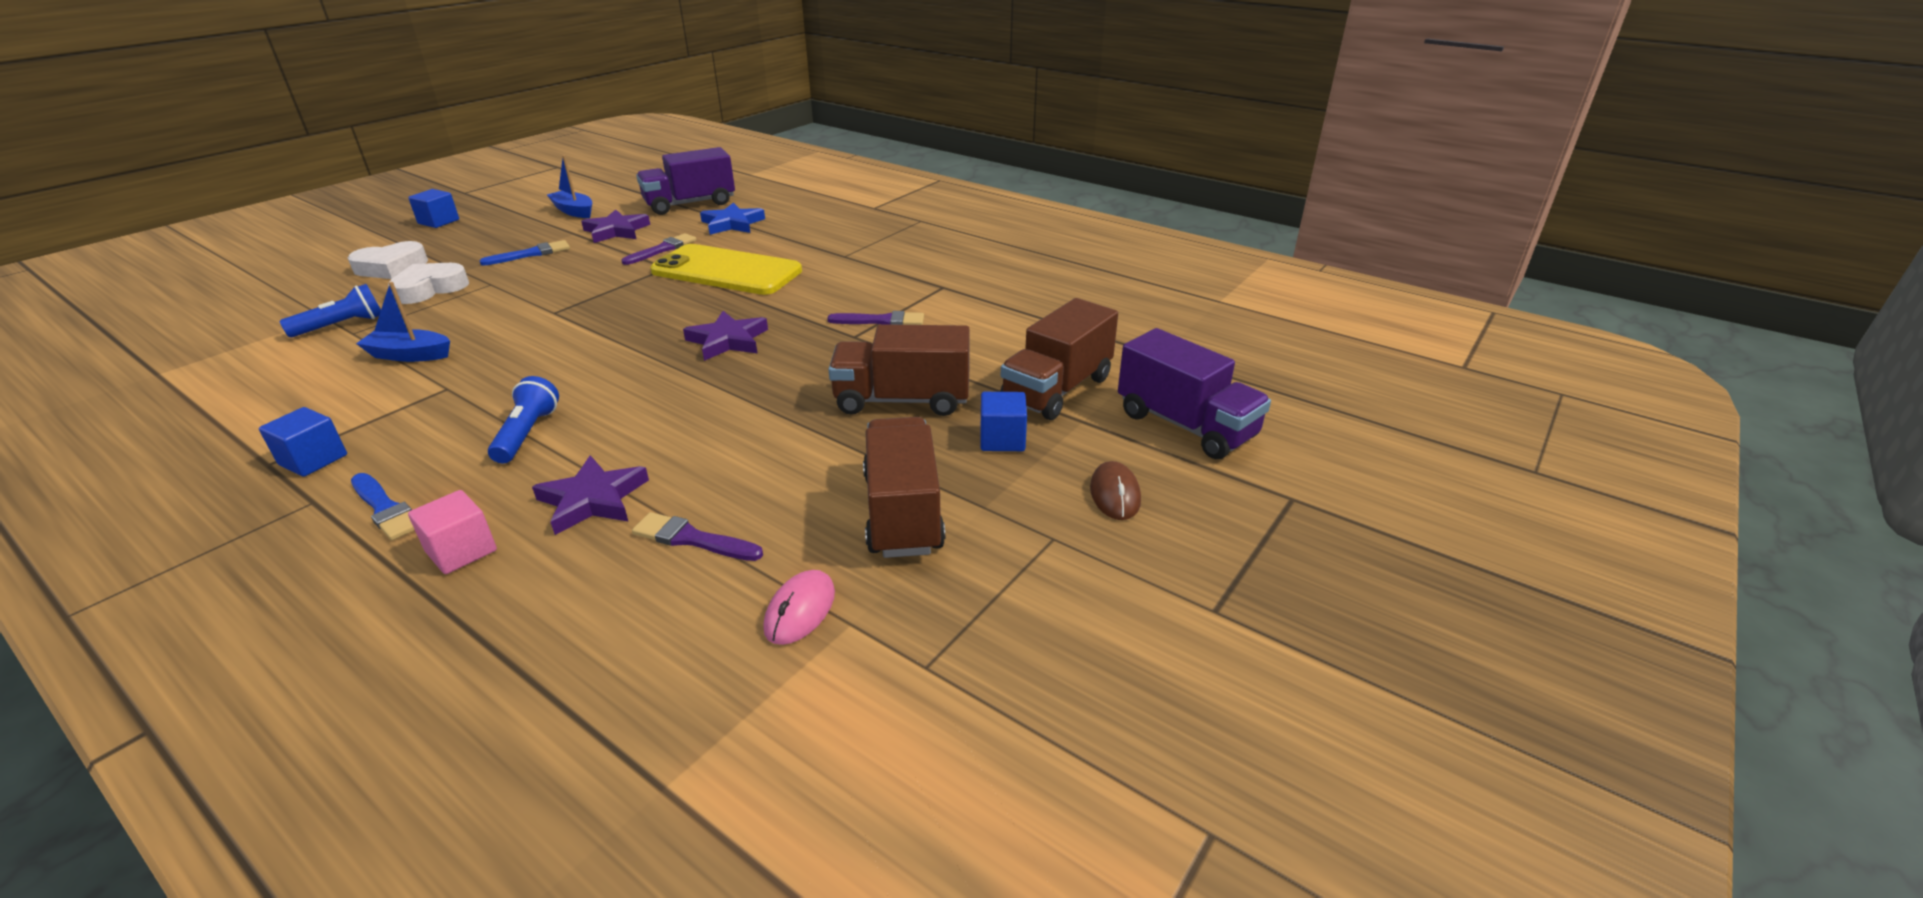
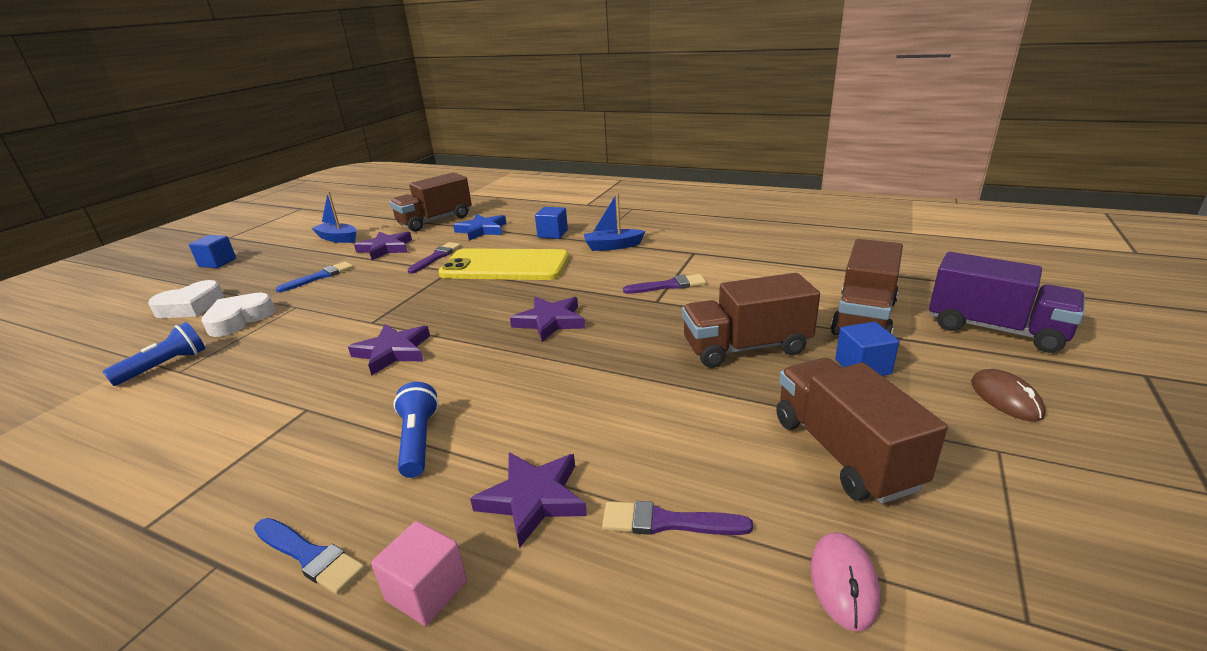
camera: 10 degrees left, 5 degrees down
blue cube [259,407,347,477] -> blue cube moved to [535,207,568,239]
blue boat [356,282,450,362] -> blue boat moved to [584,192,646,251]
purple truck [636,147,735,215] -> brown truck [390,172,472,232]
none -> purple star [348,324,430,376]

